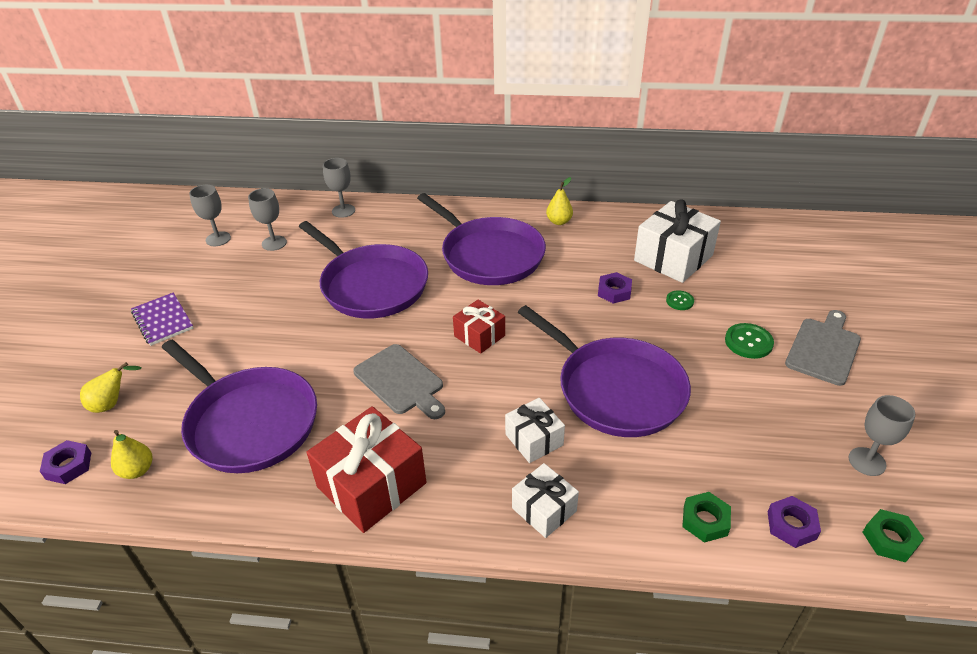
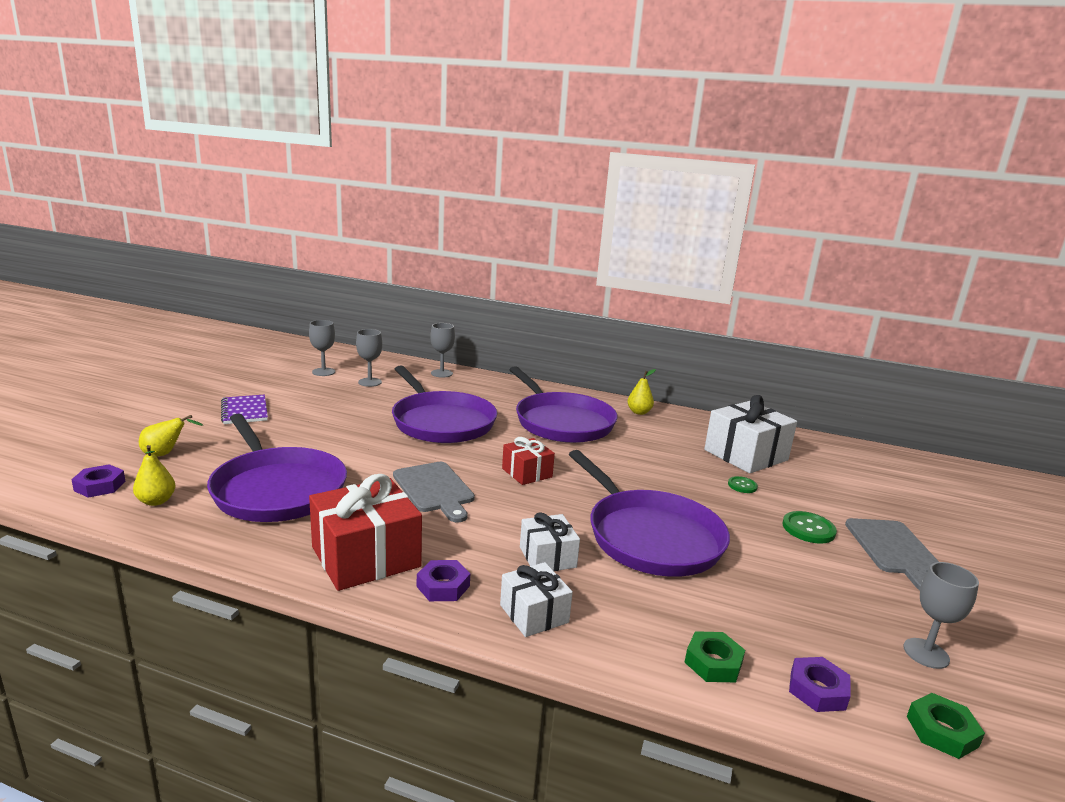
camera: 10 degrees right, 20 degrees down
purple nut [598,272,632,303] -> purple nut moved to [417,560,470,601]
grey cutting board [785,310,861,386] -> grey cutting board turned 135 degrees clockwise [845,518,939,590]

